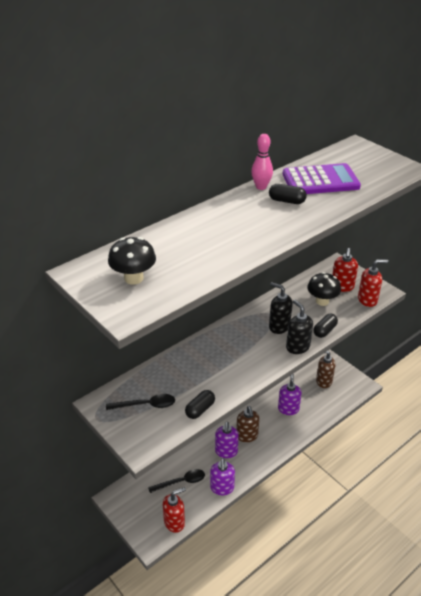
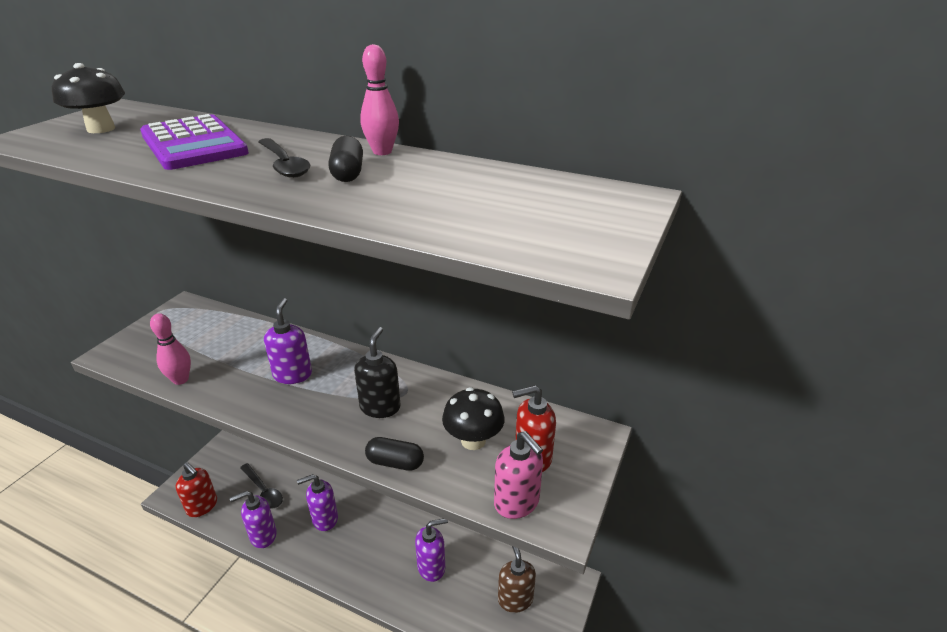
camera: 65 degrees right, 5 degrees down
black spoon [106,394,175,410] -> black spoon moved to [258,138,310,178]
black capsule [185,390,215,419] -> pink bowling pin [150,313,191,385]
brown soap dispenser [236,406,259,442] -> none
purple calculator [283,163,361,194] -> purple calculator moved to [140,114,249,170]
black soap dispenser [286,300,313,354] -> none
red soap dispenser [358,259,388,307] -> pink soap dispenser [494,431,543,519]
none -> purple soap dispenser [264,298,312,384]

